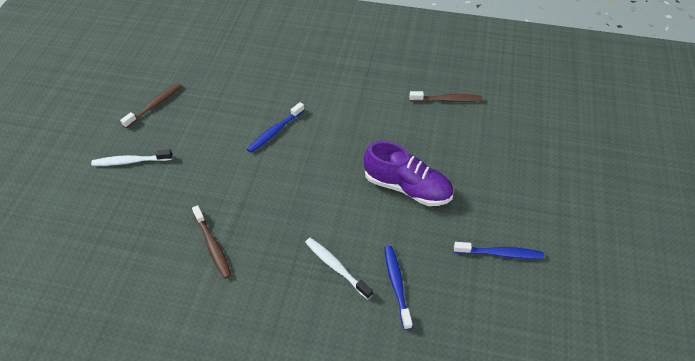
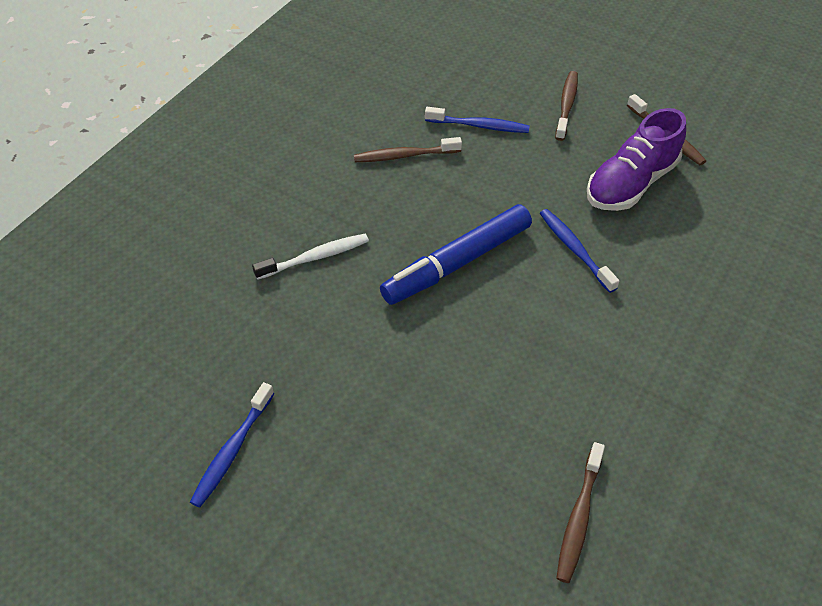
camera: 110 degrees right, 0 degrees up
white toothbrush [91,149,173,166] -> brown toothbrush [555,71,578,141]
purple shoe [364,141,453,206] -> purple shoe moved to [587,108,686,211]
blue toothbrush [384,246,412,330] -> blue toothbrush moved to [425,107,530,133]
none -> blue marker [380,204,532,305]

